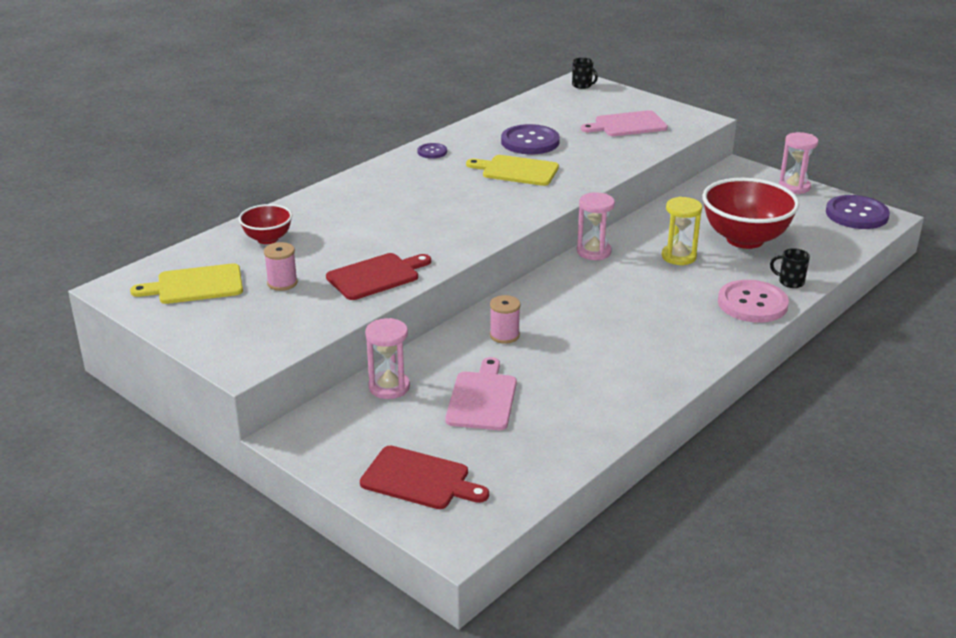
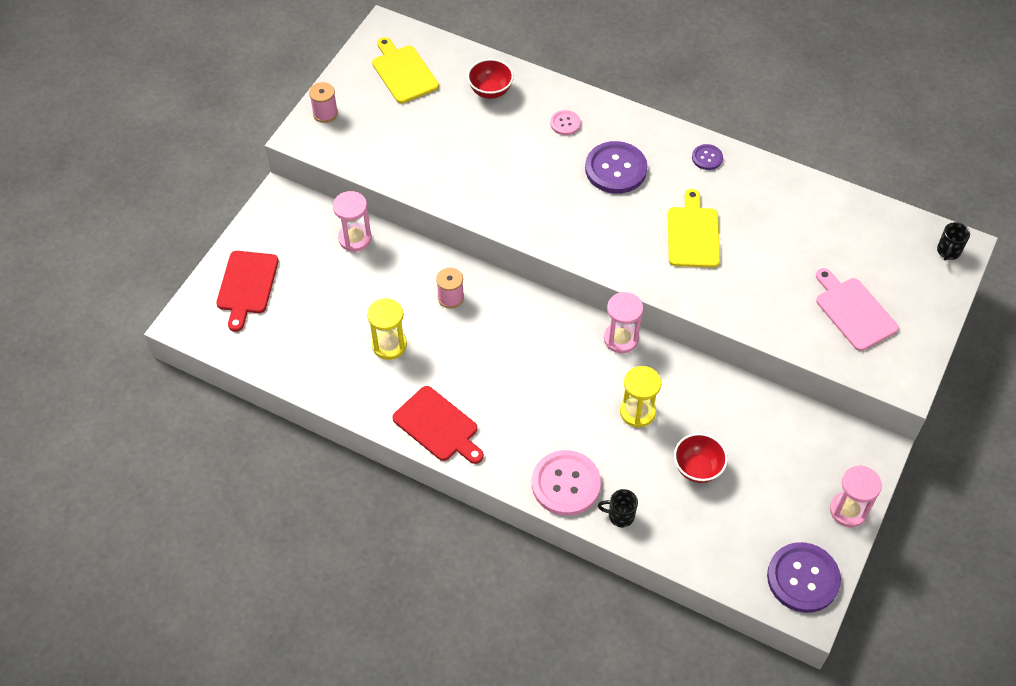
camera: 75 degrees right, 25 degrees up
pink spool [264,242,298,291] -> pink spool moved to [309,82,338,123]
red cutting board [326,253,431,300] -> red cutting board moved to [392,386,484,464]
pink cutting board [445,357,517,430] -> none
purple button [501,124,560,154] -> purple button moved to [585,141,648,194]
red bowl [702,178,799,249] -> red bowl [674,433,728,483], size x0.52
black mug [770,248,810,288] -> black mug turned 90 degrees counterclockwise [598,489,638,527]
none -> yellow hourglass [367,298,407,360]
none -> pink button [550,110,581,135]

